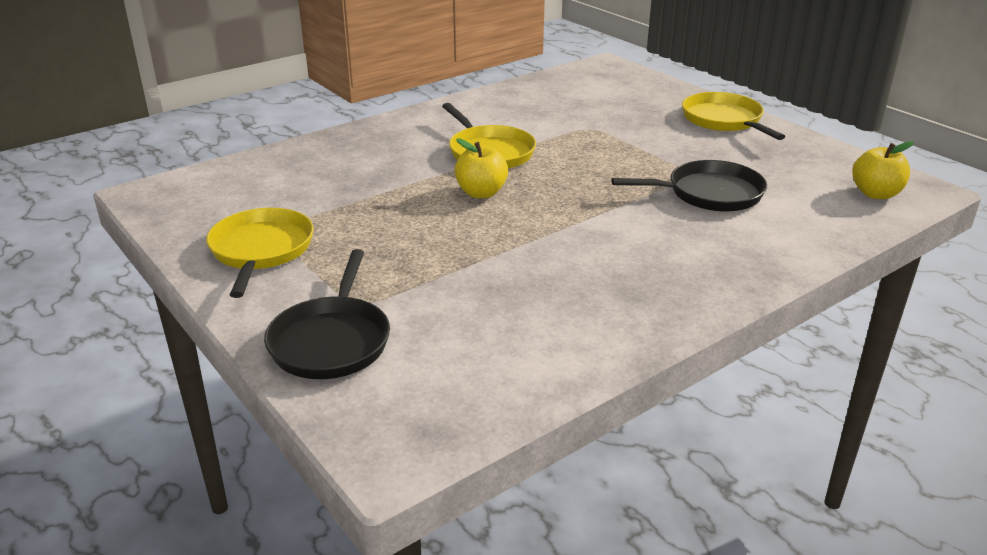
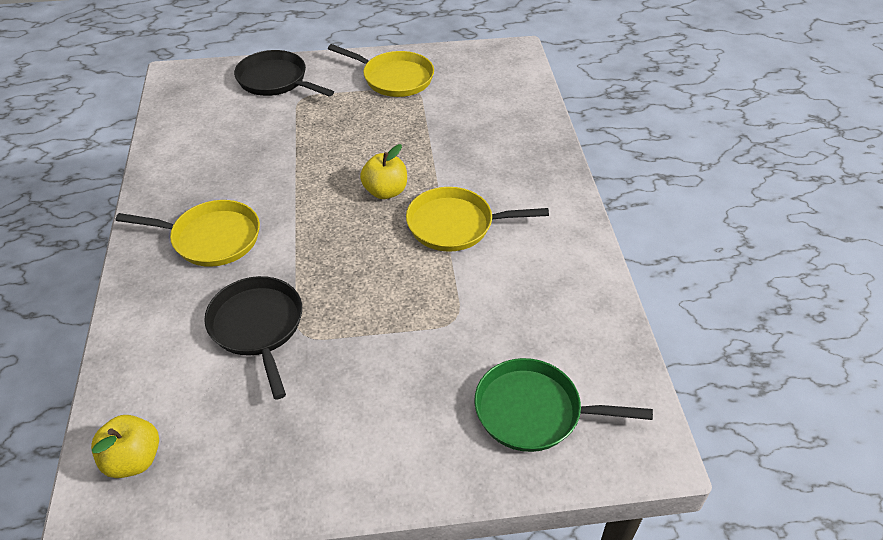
camera: 120 degrees right, 15 degrees up
black pan [611,160,767,212] -> black pan turned 135 degrees clockwise [204,276,302,400]
yellow pan [682,92,785,140] -> yellow pan moved to [116,200,260,267]
none -> green pan [474,358,653,452]

